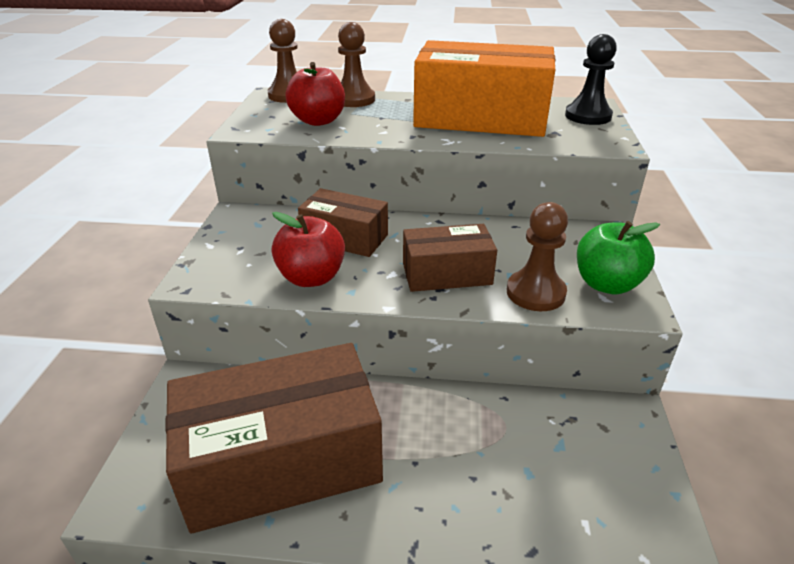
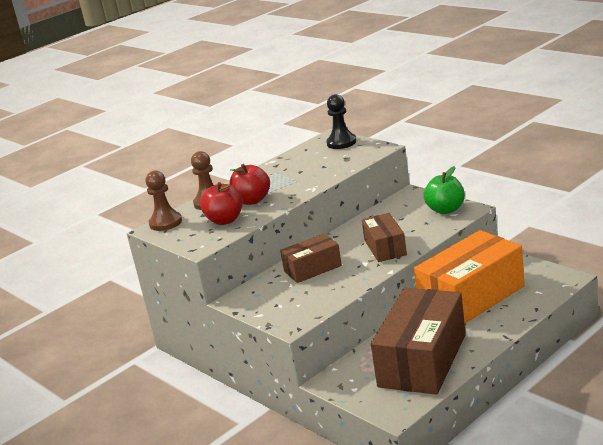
camera: 45 degrees left, 10 degrees down
red apple [272,212,345,287] -> red apple moved to [229,164,270,205]
brown box [403,224,497,292] -> brown box turned 45 degrees counterclockwise [362,213,407,262]
orange box [413,40,555,137] -> orange box moved to [414,230,525,323]
brown pawn [507,202,568,311] -> none

